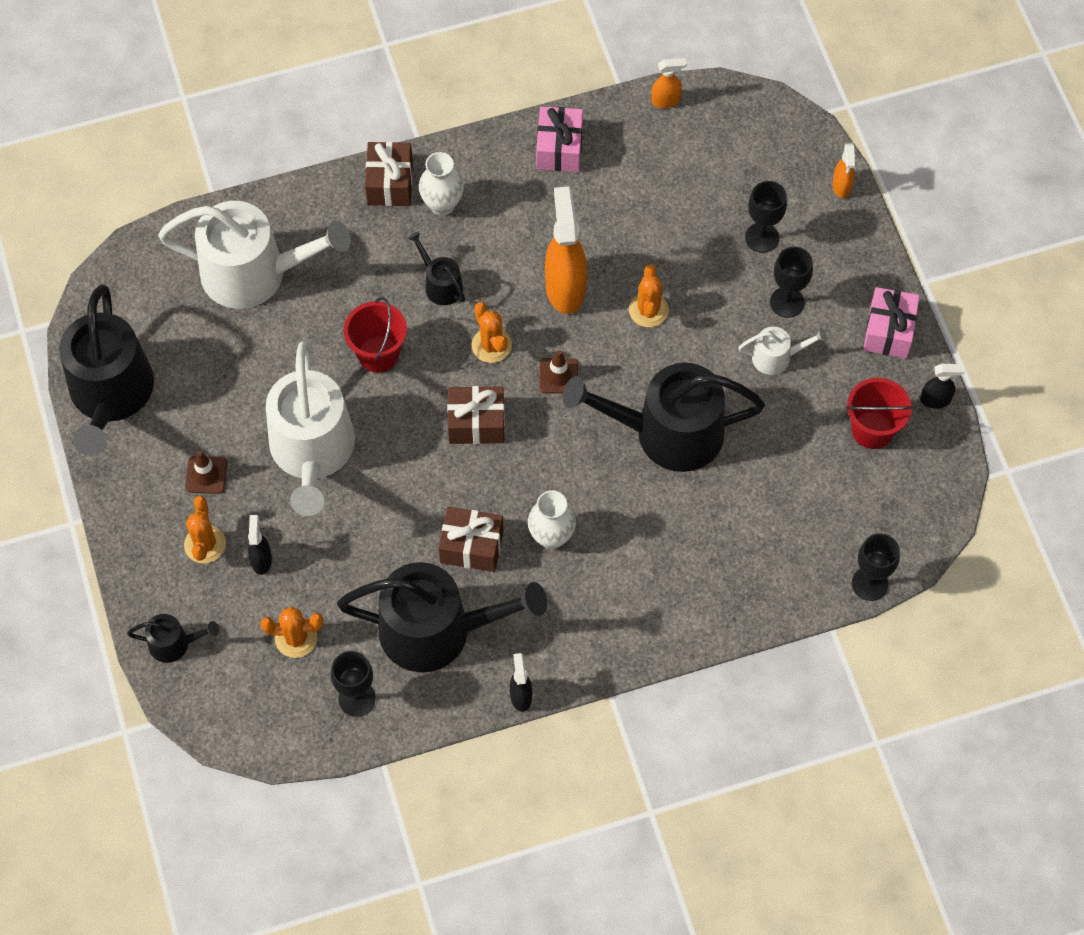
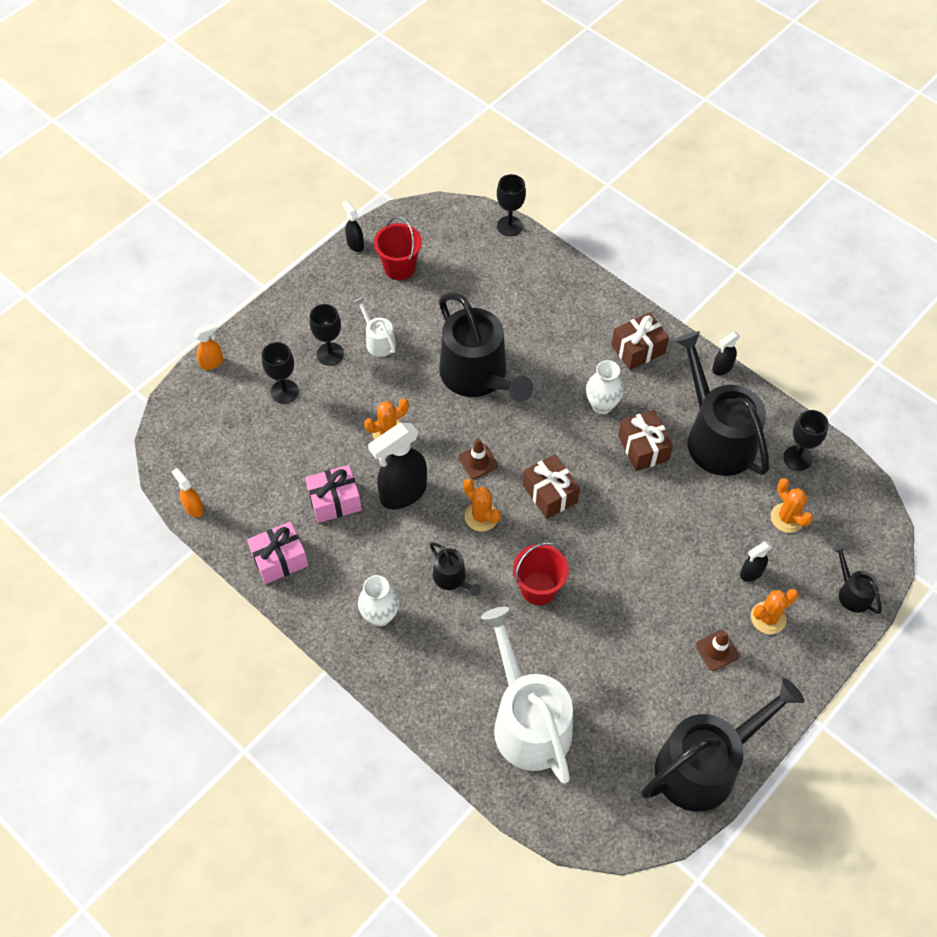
camera: 120 degrees left, 5 degrees down
white watering can [266,341,355,516] -> none
brown gift [365,142,413,206] -> brown gift moved to [612,312,669,370]
black watering can [407,231,465,305] -> black watering can turned 60 degrees counterclockwise [430,542,481,596]
orange cactus [472,302,512,363] -> orange cactus turned 75 degrees counterclockwise [463,479,501,531]
orange spray bottle [545,186,587,314] -> black spray bottle [368,423,427,509]
pink gift [863,287,920,358] -> pink gift moved to [305,465,362,523]

